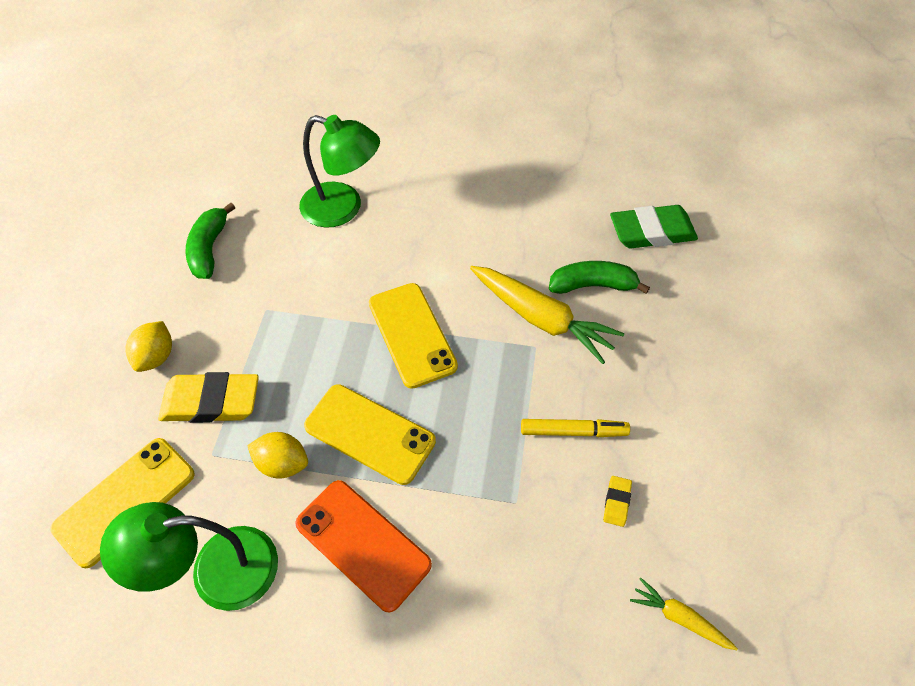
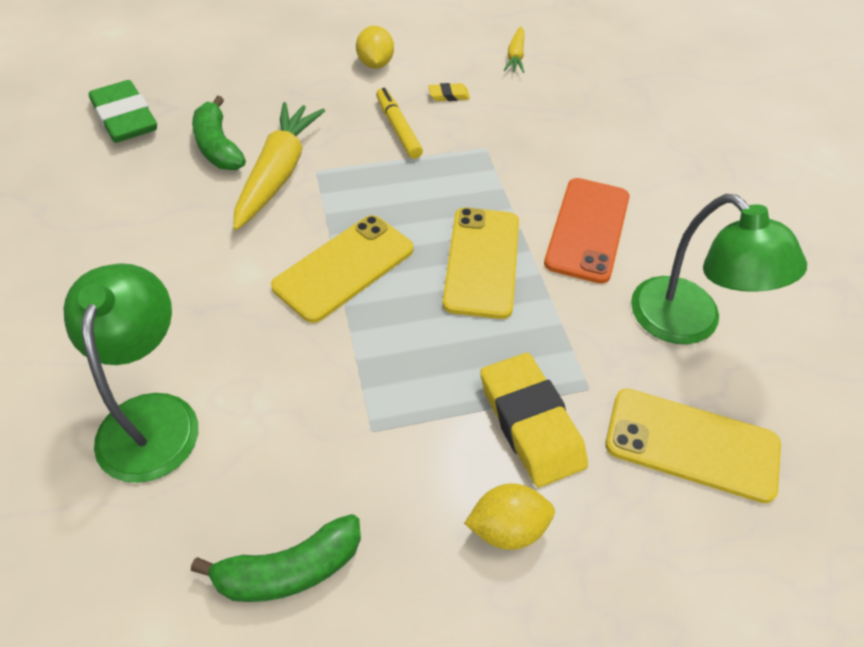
camera: 115 degrees left, 5 degrees down
yellow lemon [247,432,308,479] -> yellow lemon moved to [356,26,394,69]

